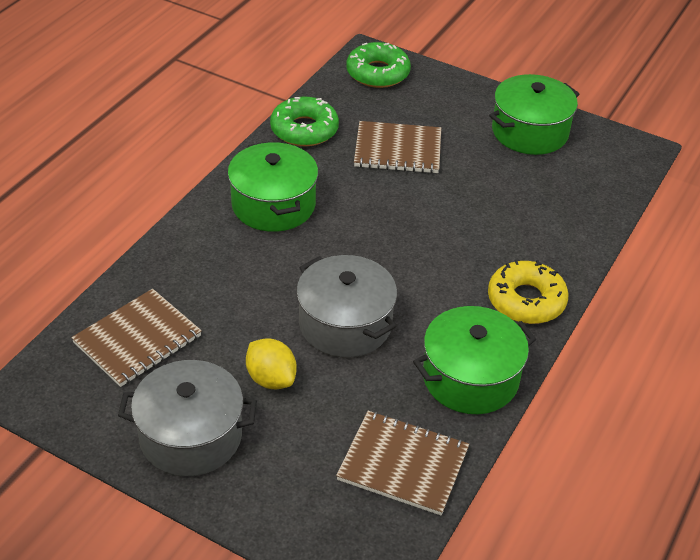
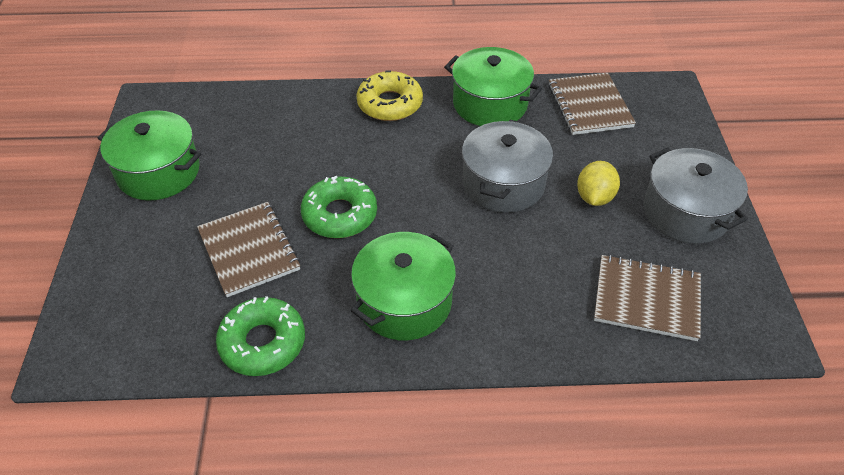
camera: 120 degrees left, 5 degrees up
green donut [346,42,411,88] -> green donut moved to [301,176,377,238]

